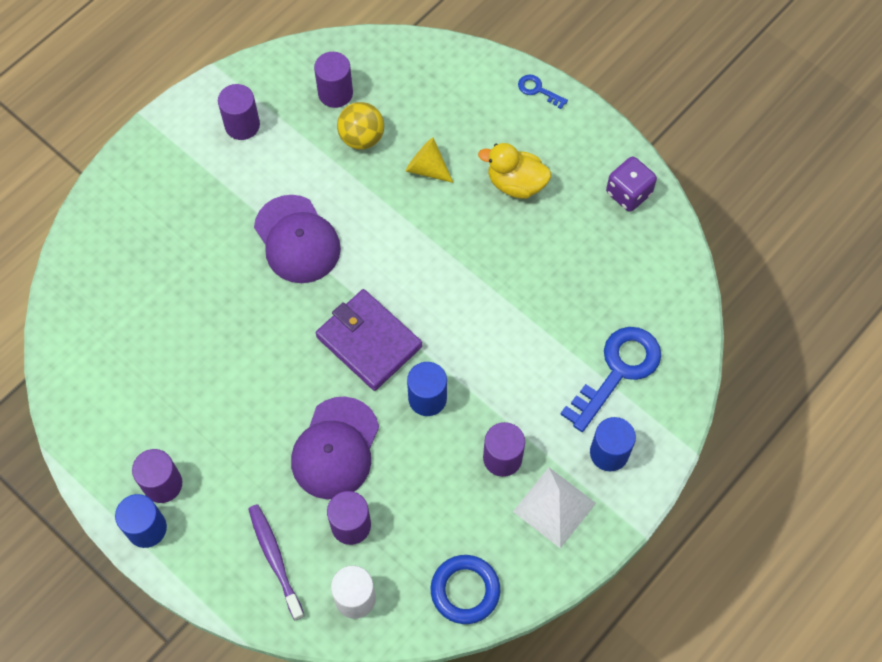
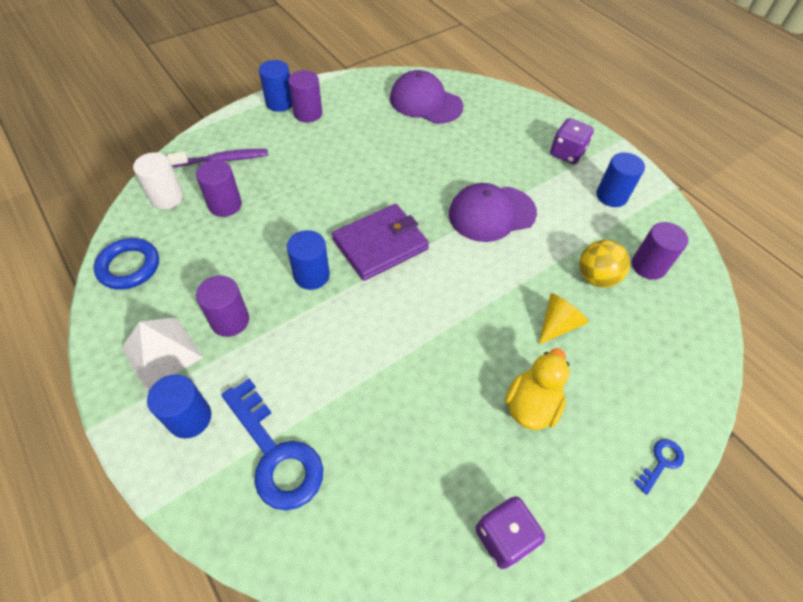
camera: 100 degrees right, 10 degrees down
purple cylinder [218,84,260,140] -> blue cylinder [596,152,645,207]
purple cap [291,397,379,499] -> purple cap moved to [390,70,464,124]
none -> purple dice [550,118,594,164]

